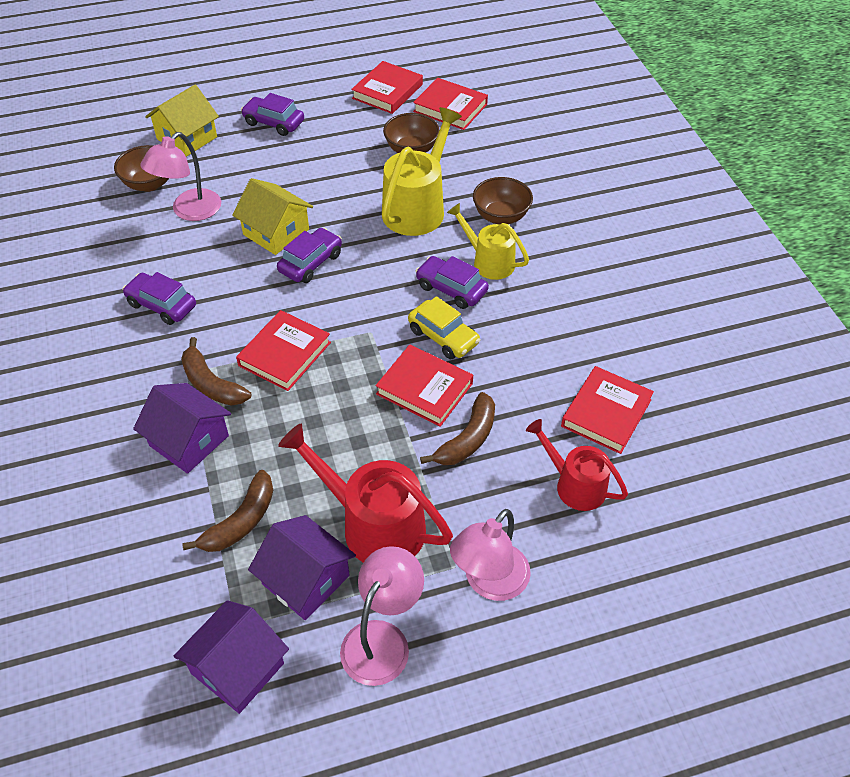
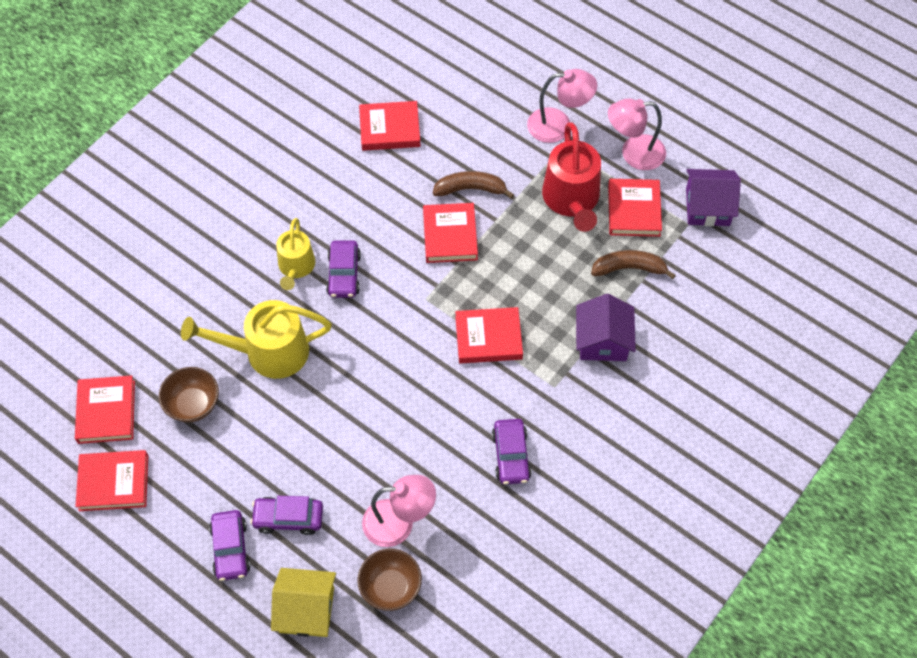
camera: 125 degrees left, 10 degrees up
brown banana [181,337,251,405] -> none
yellow house [232,178,313,255] -> none
purple house [248,515,356,620] -> red book [608,179,662,237]
purple car [277,228,342,283] -> purple car moved to [250,496,323,535]
yellow car [408,296,480,359] -> none
brown bowl [473,177,533,224] -> none
red watering can [526,419,628,511] -> none

